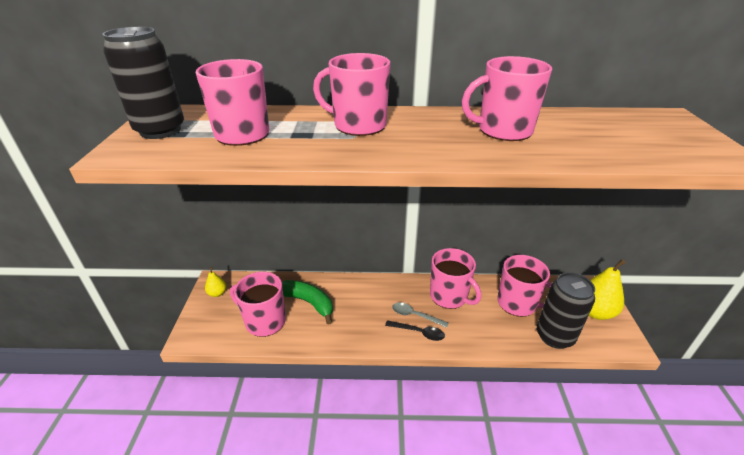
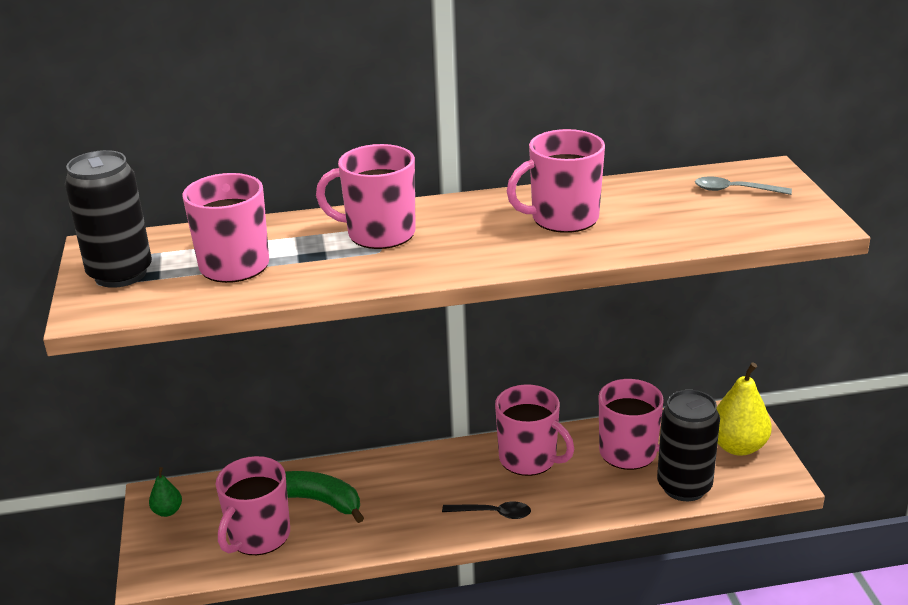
camera: 10 degrees left, 5 degrees down
yellow pear [205,267,226,297] -> green pear [149,467,182,517]
pink mug [230,272,286,337] -> pink mug turned 75 degrees counterclockwise [215,456,290,555]
grey spoon [392,302,449,328] -> grey spoon moved to [695,177,792,195]

